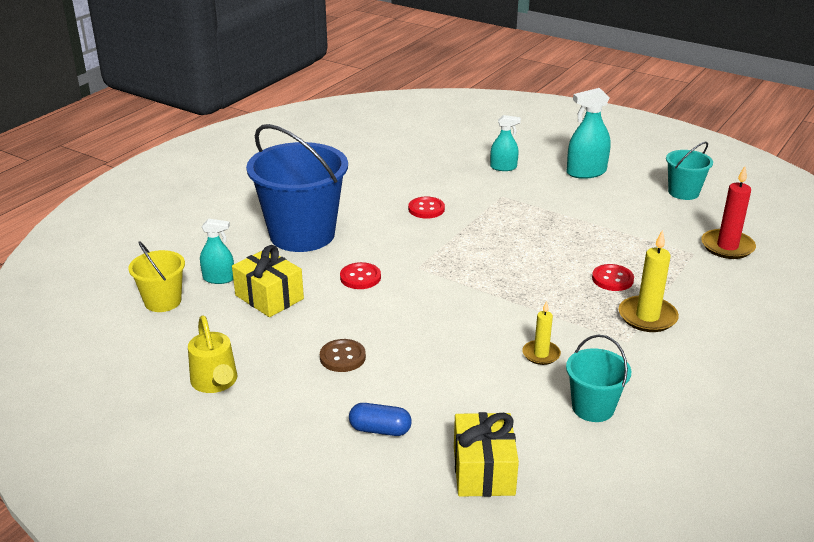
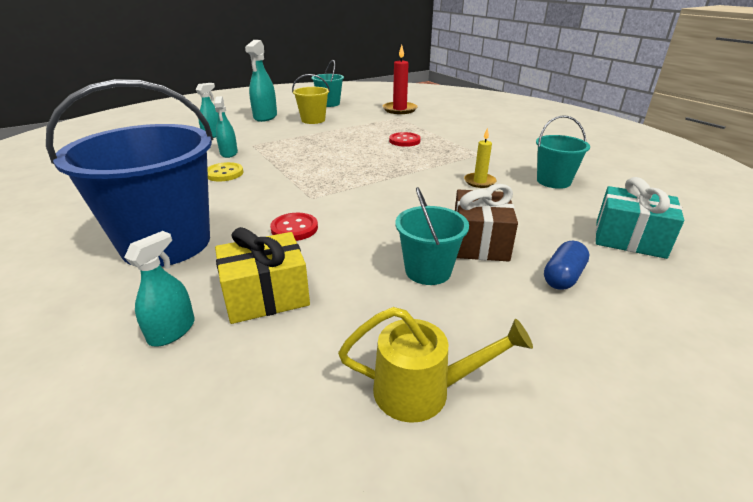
camera: 65 degrees left, 0 degrees up
yellow bucket [128,241,185,312] -> yellow bucket moved to [292,74,330,124]
brown button [320,339,366,372] -> turquoise bucket [395,187,469,285]
red button [408,196,445,219] -> yellow button [207,162,243,182]
yellow gift [454,412,519,497] -> turquoise gift [595,177,684,259]
yellow candle [619,230,679,332] -> none
none -> turquoise spray bottle [214,96,238,158]
none -> brown gift [455,184,518,262]

